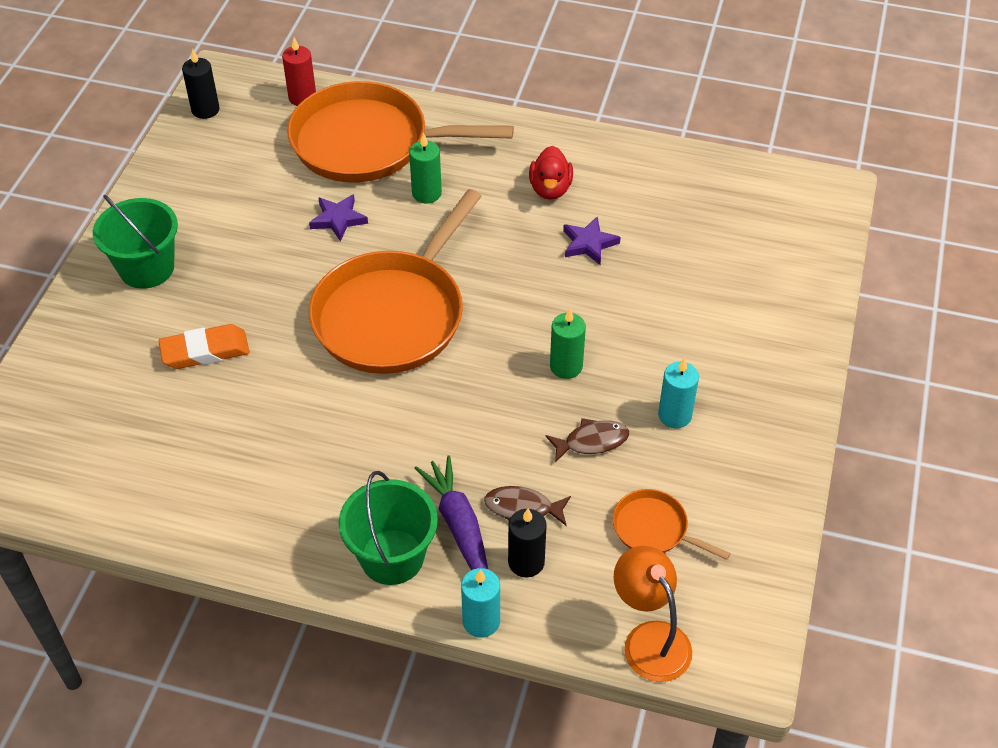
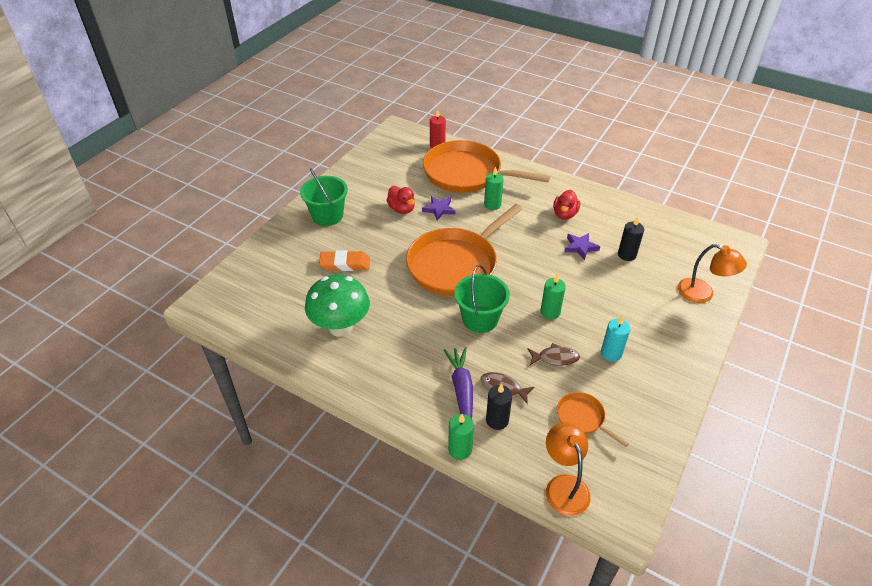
camera: 15 degrees right, 5 degrees down
black candle [182,49,220,119] -> black candle moved to [618,217,644,261]
green bucket [338,471,438,585] -> green bucket moved to [454,265,510,333]
turquoise candle [461,568,500,638] -> green candle [448,414,474,460]
none -> green mushroom [305,275,370,337]
none -> red duck [386,186,415,214]
none -> orange lamp [678,244,747,303]

